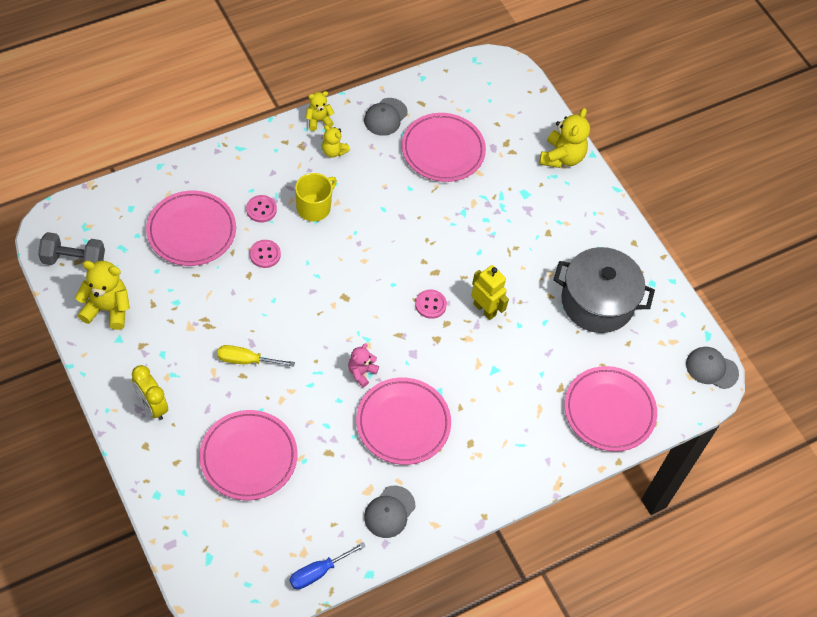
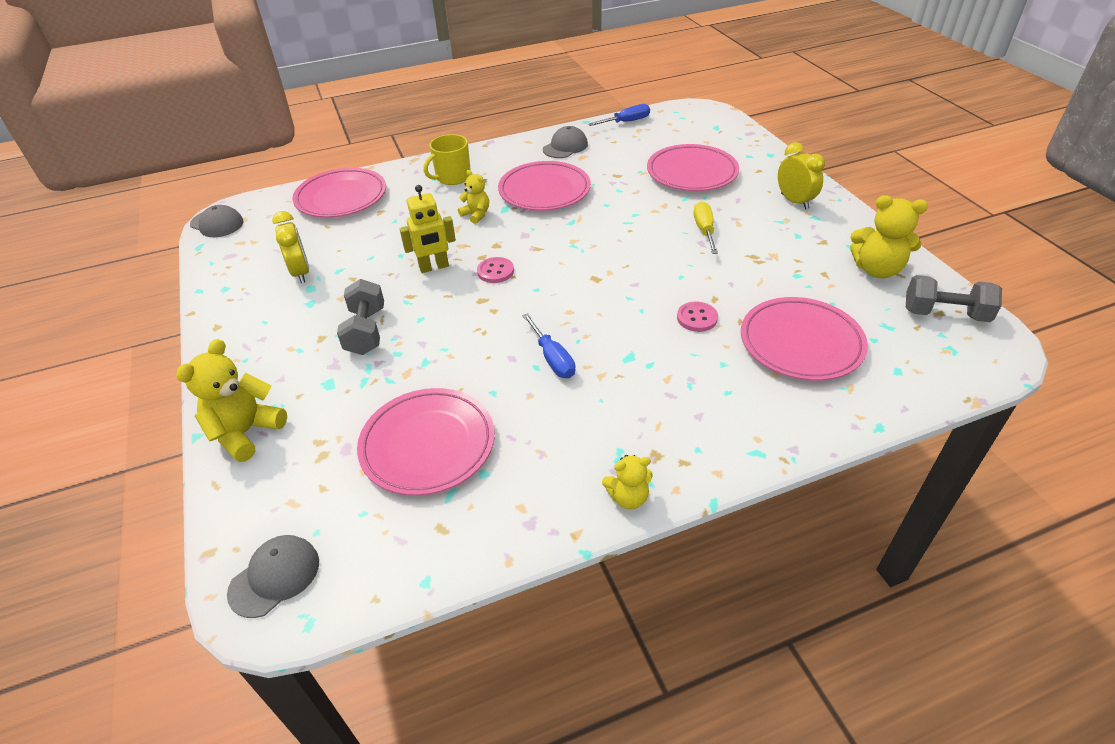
camera: 165 degrees left, 15 degrees down
yellow screwdriver [217,345,295,367] -> yellow screwdriver turned 105 degrees counterclockwise [694,201,718,254]
pink button [246,195,277,223] -> none
yellow mug [295,173,337,221] -> yellow mug moved to [424,134,471,185]
yellow teddy bear [322,125,350,158] -> yellow teddy bear moved to [458,170,489,224]
pink teddy bear [348,343,379,387] -> none
grey cap [364,98,408,136] -> grey cap moved to [227,535,319,618]
yellow robot [471,265,509,320] -> yellow robot turned 75 degrees counterclockwise [400,185,456,273]
grey pot [554,247,655,333] -> yellow clock [272,211,309,283]
none -> grey dumbbell [337,279,384,355]
none -> blue screwdriver [522,313,575,378]

